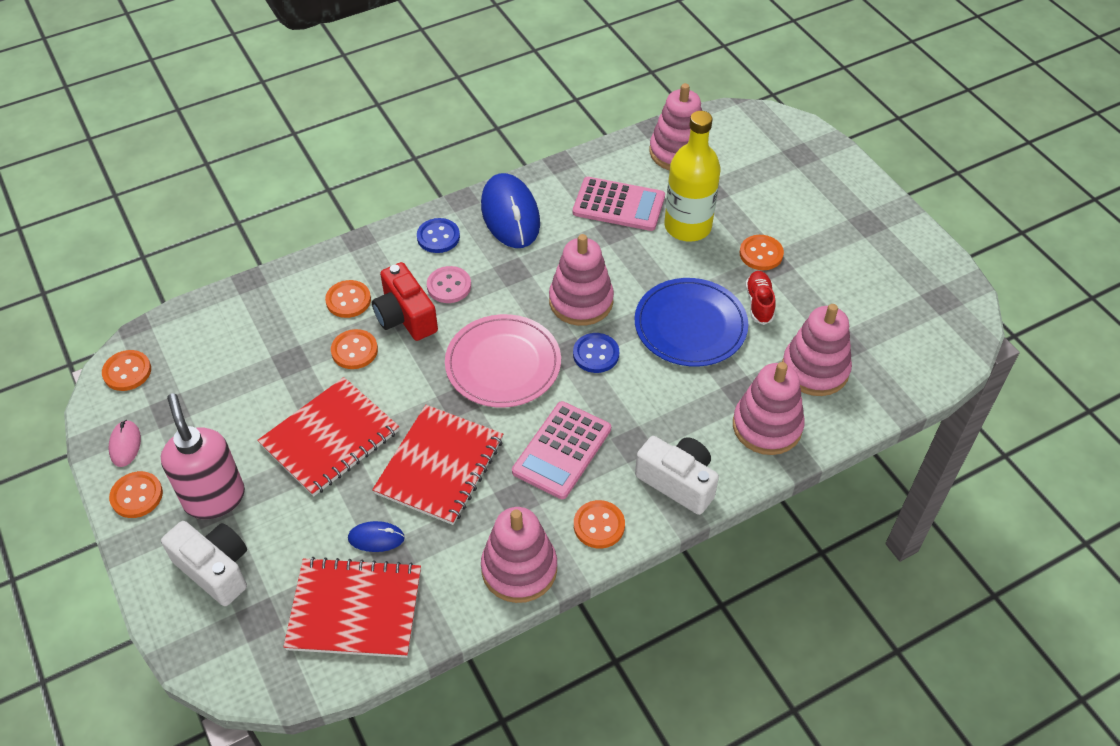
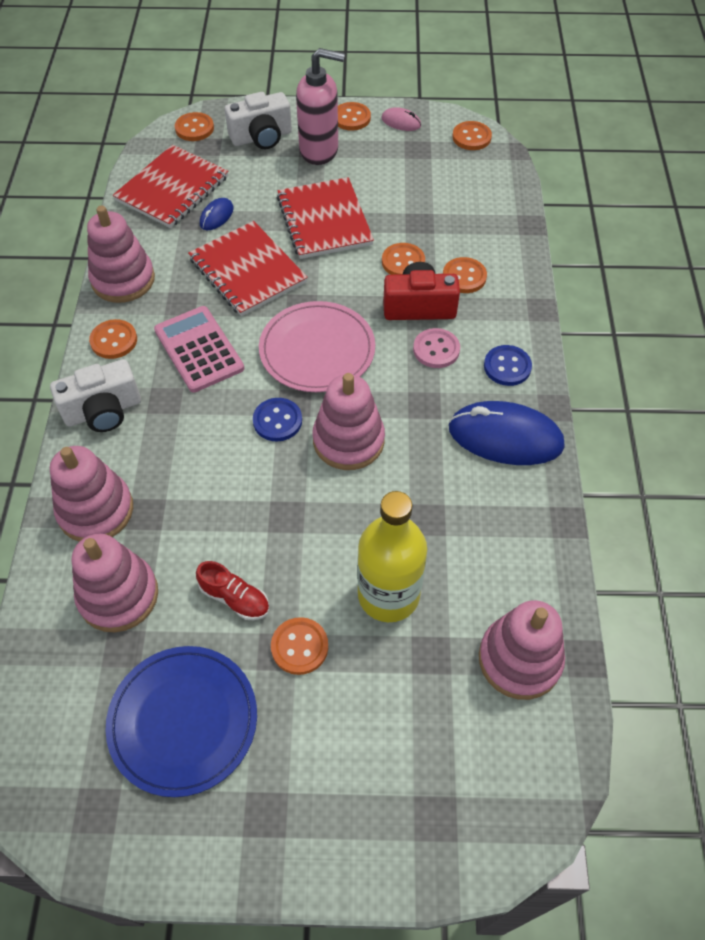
camera: 120 degrees right, 5 degrees up
pink calculator [573,177,665,231] -> none
blue plate [635,278,748,367] -> blue plate moved to [105,646,257,797]
none -> orange button [175,112,214,141]

